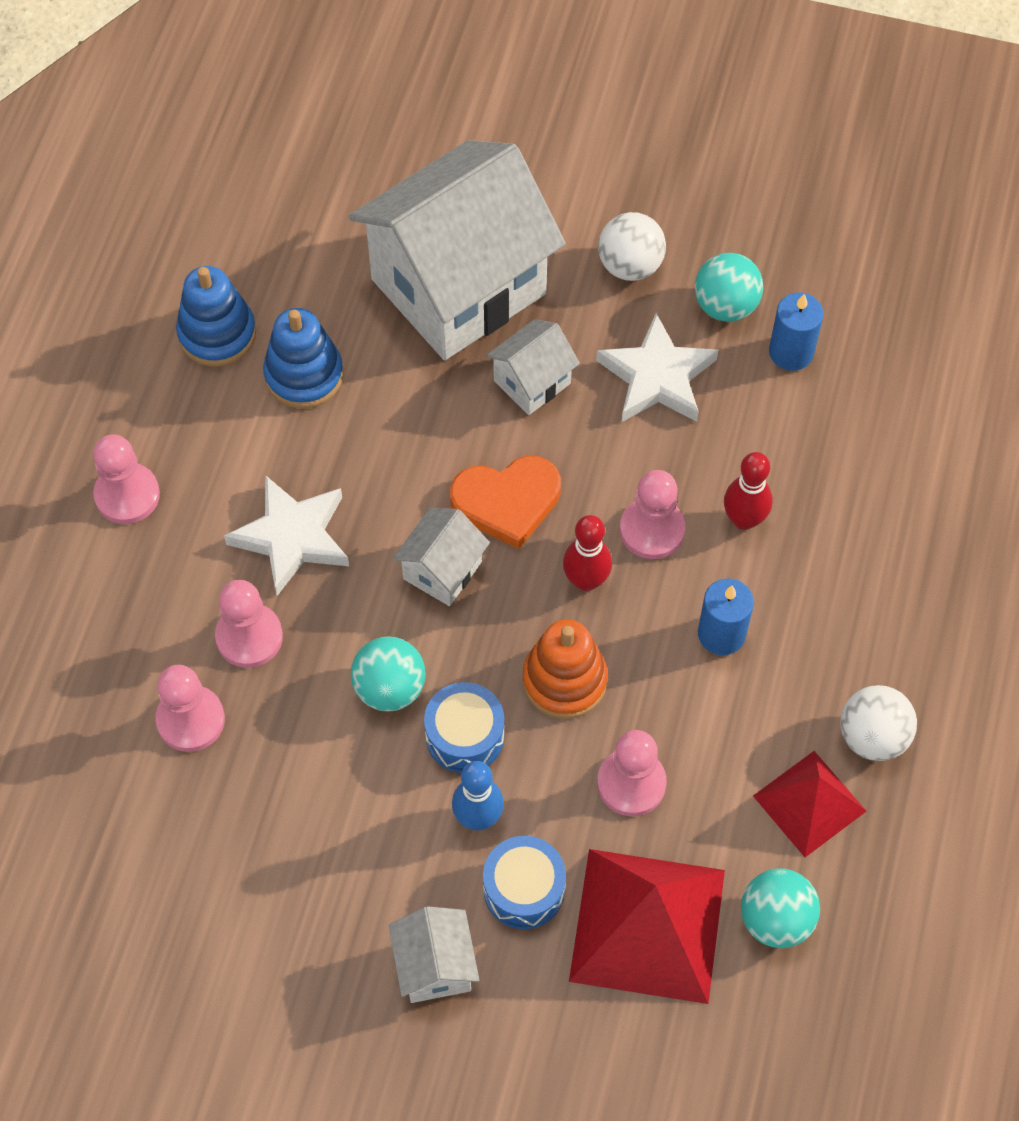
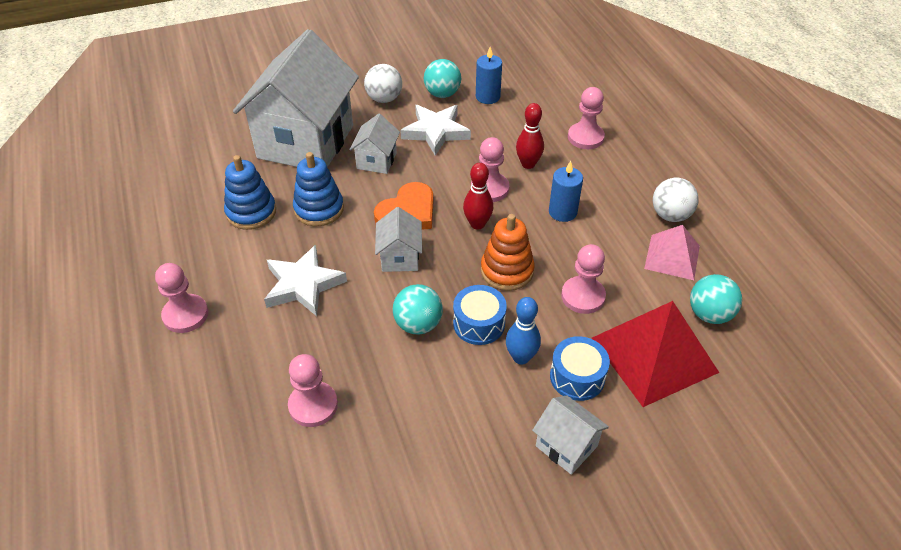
camera: 35 degrees left, 15 degrees down
blue stacking toy [176,266,256,367] -> blue stacking toy moved to [293,152,344,226]
pink pawn [215,580,283,668] -> pink pawn moved to [568,87,605,149]
red pyramid [753,751,866,857] -> pink pyramid [644,225,700,280]

